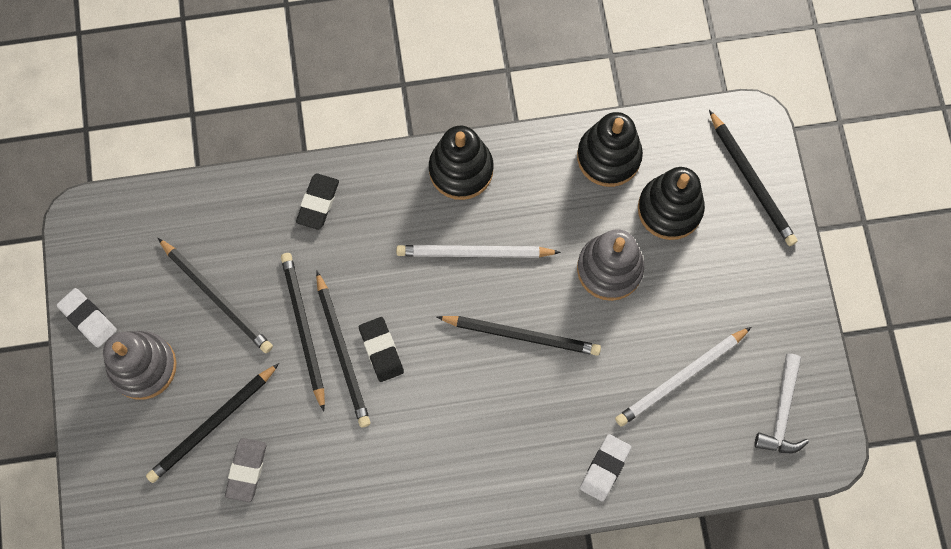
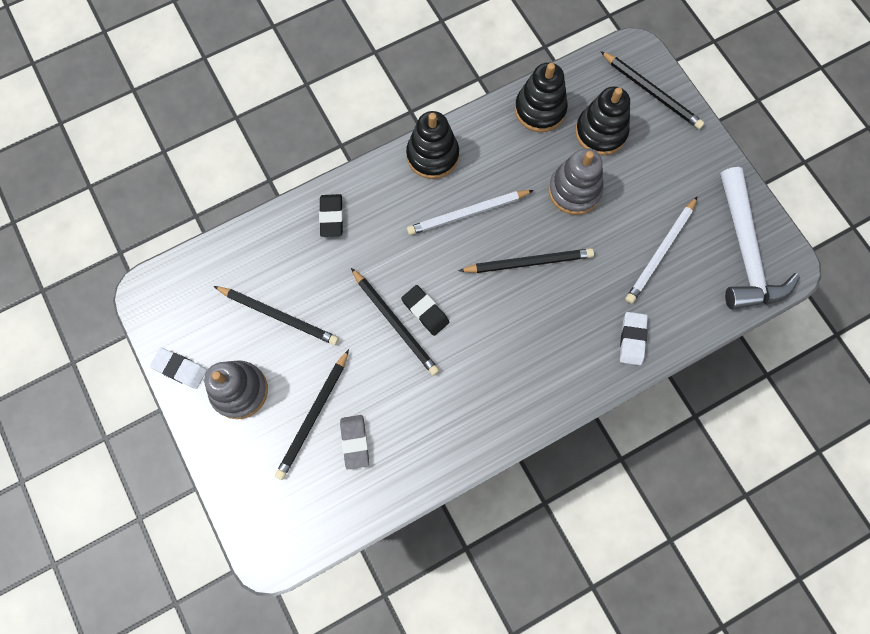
camera: 20 degrees left, 0 degrees up
black pencil [281,253,325,411] -> none
white hammer [754,354,809,453] -> white hammer [720,167,800,310], size x1.79

